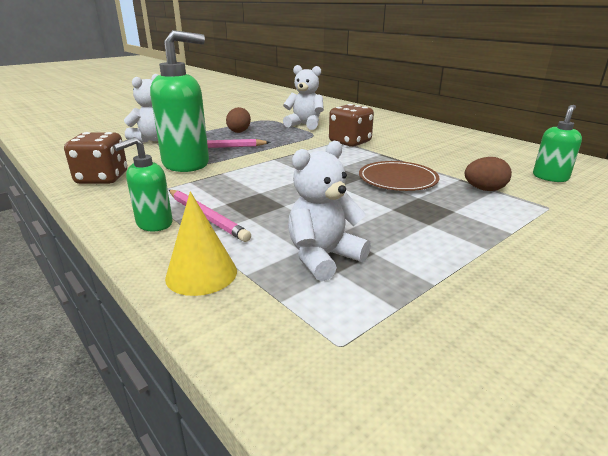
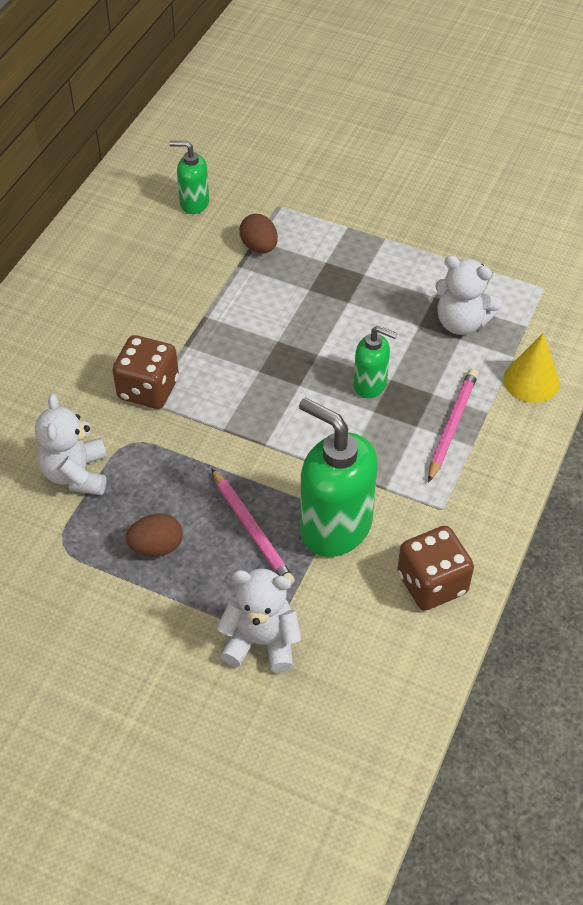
camera: 115 degrees left, 25 degrees up
green soap dispenser [113,137,173,232] -> green soap dispenser moved to [354,326,398,398]
brown plate [359,161,439,191] -> none

